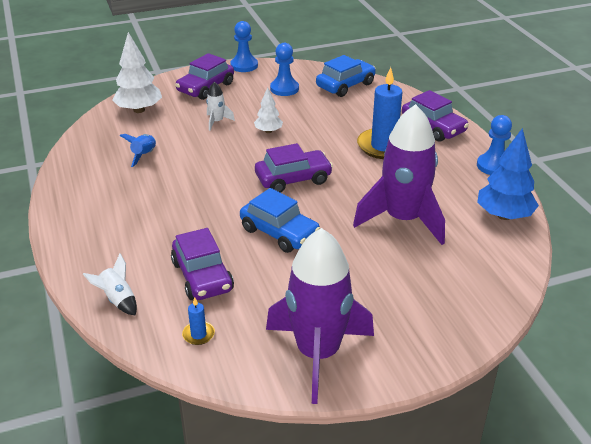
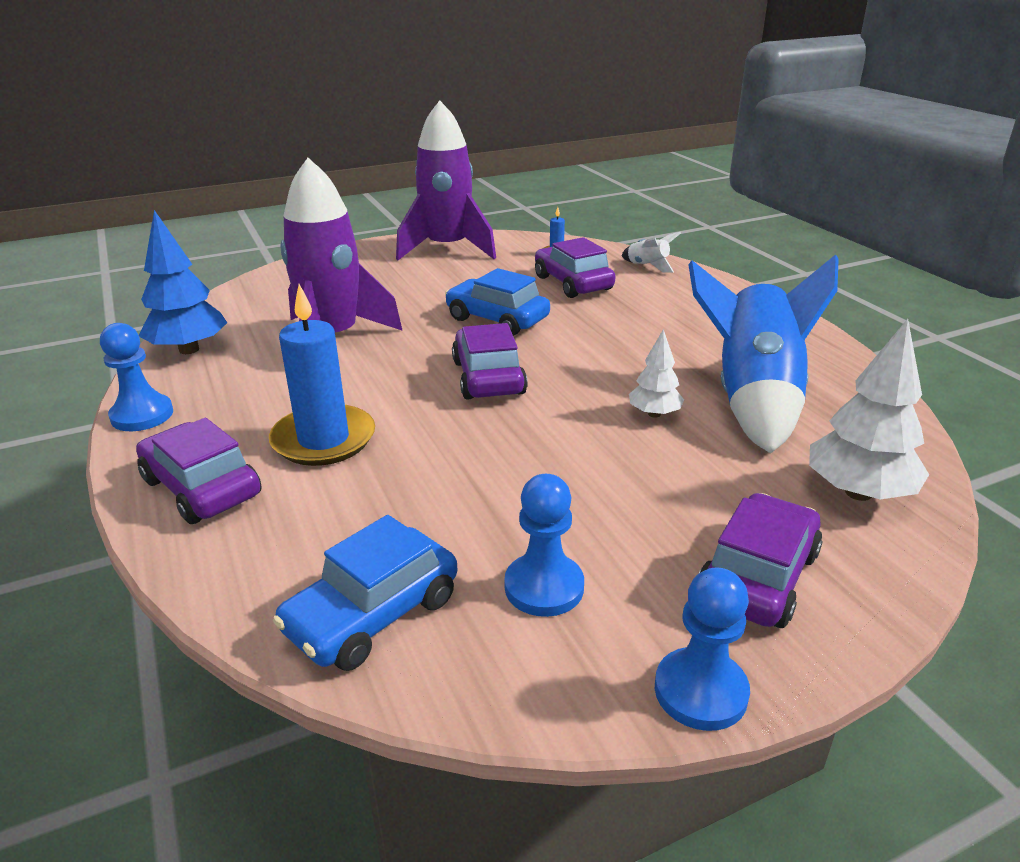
camera: 175 degrees right, 5 degrees down
blue rocket [120,134,156,167] -> blue rocket [688,254,839,453], size x2.43
white rocket [206,82,235,131] -> none
white tree [254,87,283,133] -> white tree moved to [629,329,684,418]
purple car [255,143,333,193] -> purple car turned 105 degrees clockwise [452,323,528,400]

